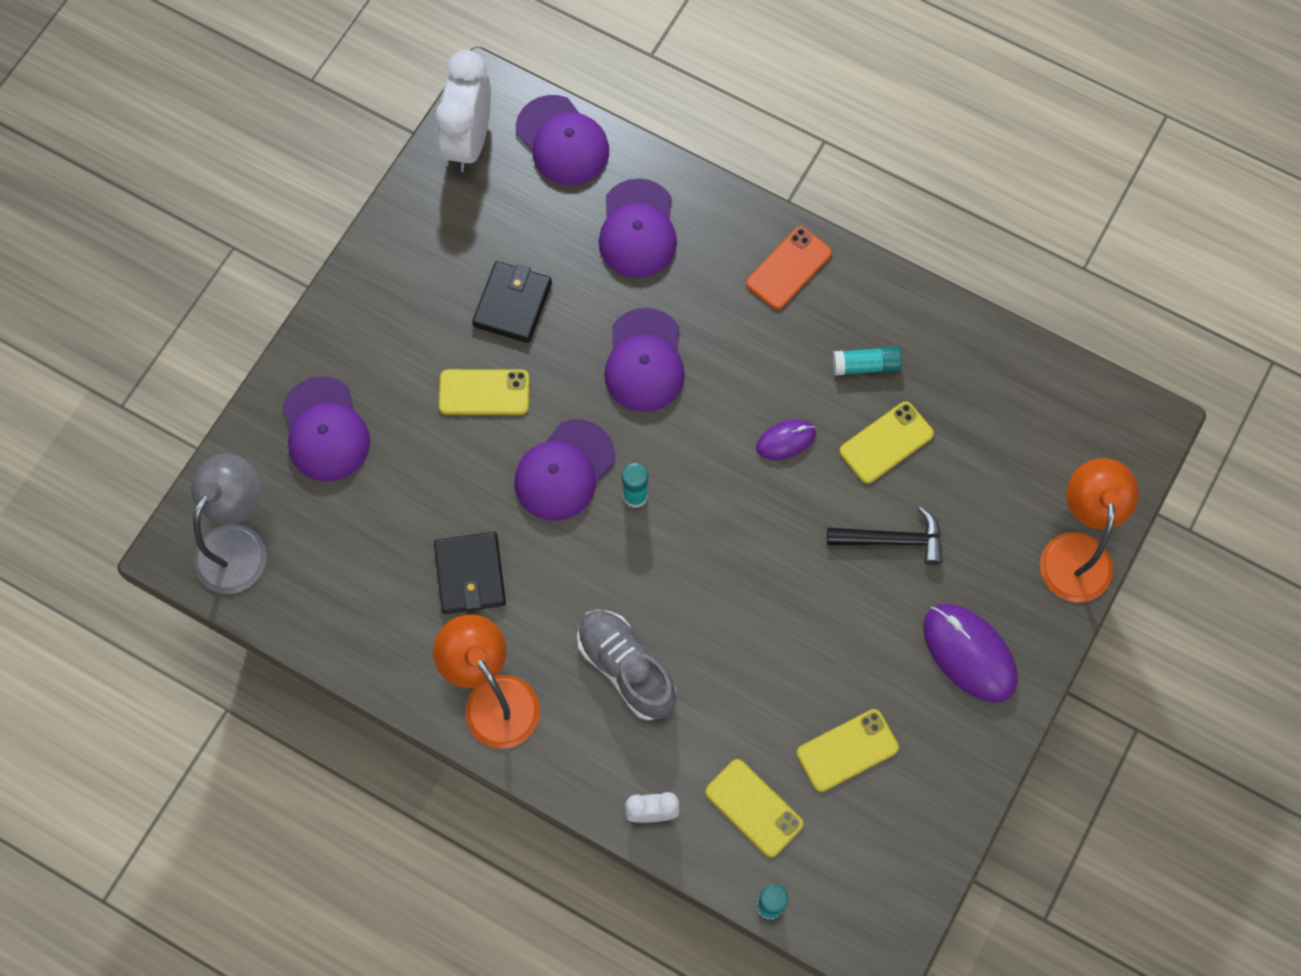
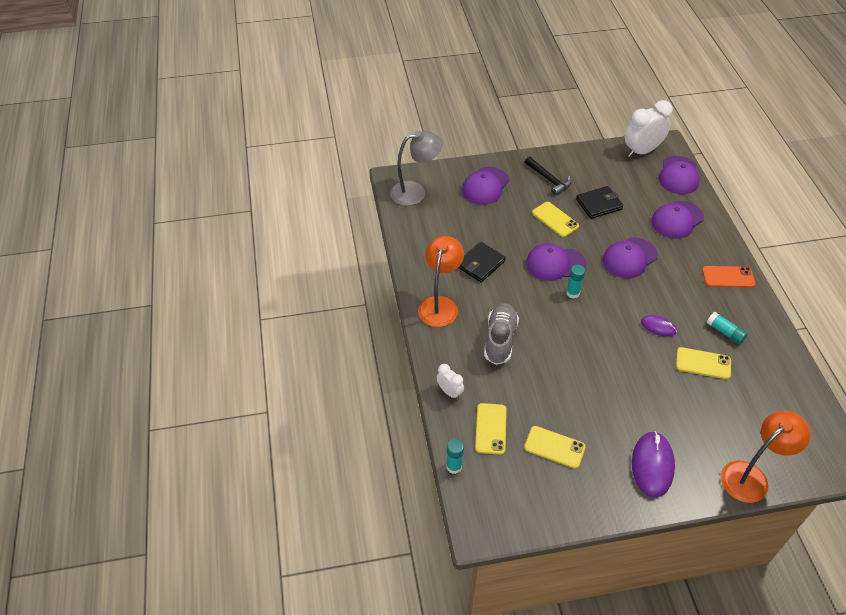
camera: 50 degrees right, 20 degrees down
black hammer [827,507,943,565] -> black hammer moved to [525,157,572,196]

